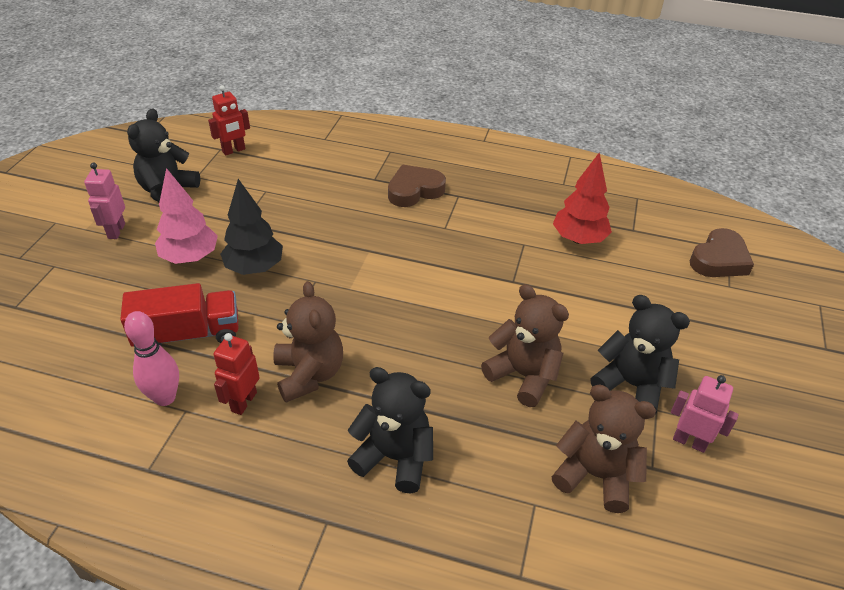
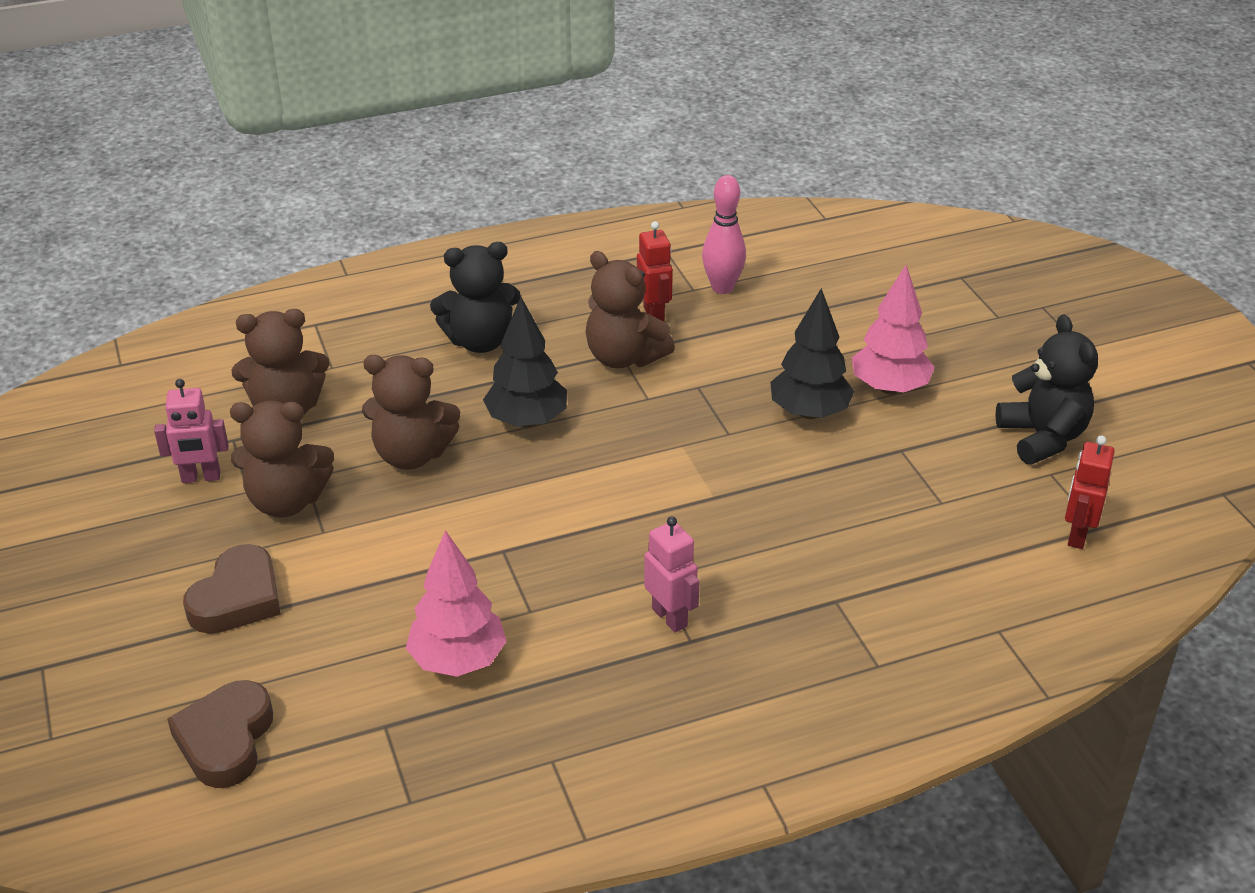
camera: 145 degrees right, 5 degrees down
pink robot [84,163,125,239] -> pink robot moved to [644,516,700,632]
red truck [120,283,239,347] -> none
brown heart [388,165,446,207] -> brown heart moved to [183,544,281,634]
red tree [553,152,612,244] -> pink tree [406,530,507,677]
black teddy bear [590,295,690,414] -> brown teddy bear [230,401,334,518]
none -> black tree [483,297,567,428]

